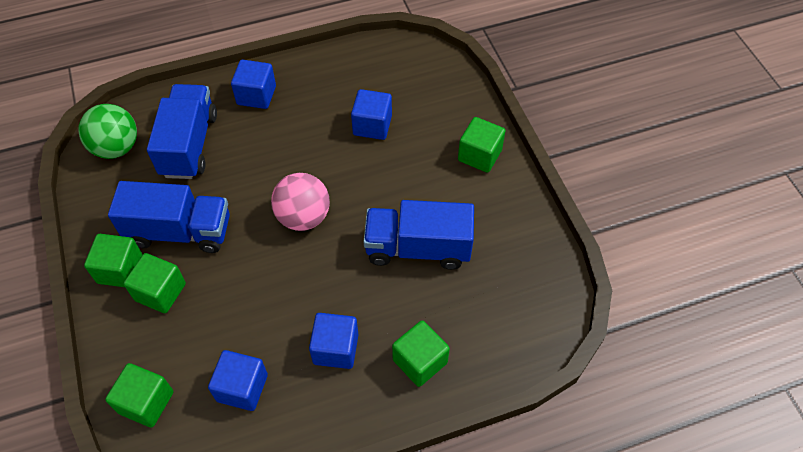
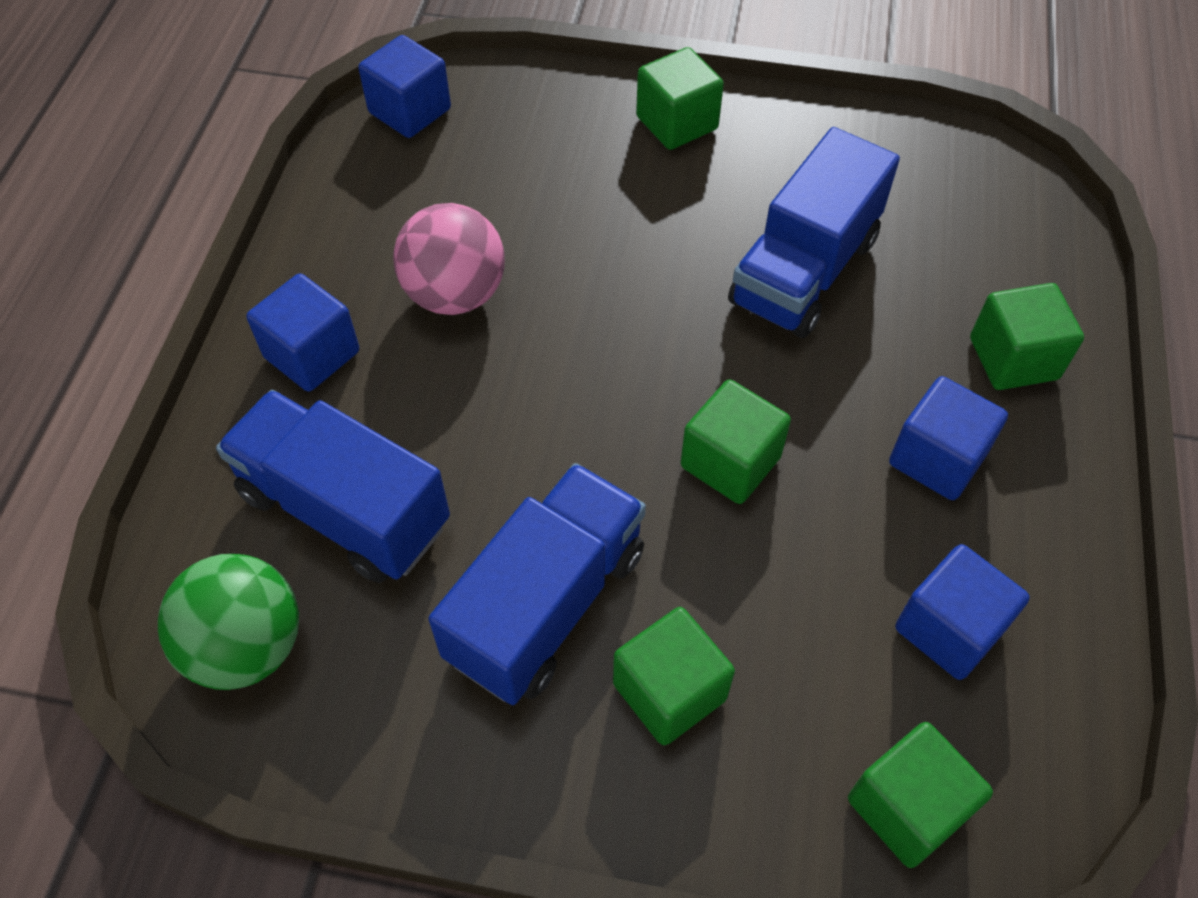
camera: 60 degrees left, 0 degrees up
green cube [84,234,143,287] -> green cube moved to [681,380,791,504]
pink ball [271,173,330,231] -> pink ball moved to [393,203,505,315]
blue cube [351,89,392,140] -> blue cube moved to [358,35,451,138]

